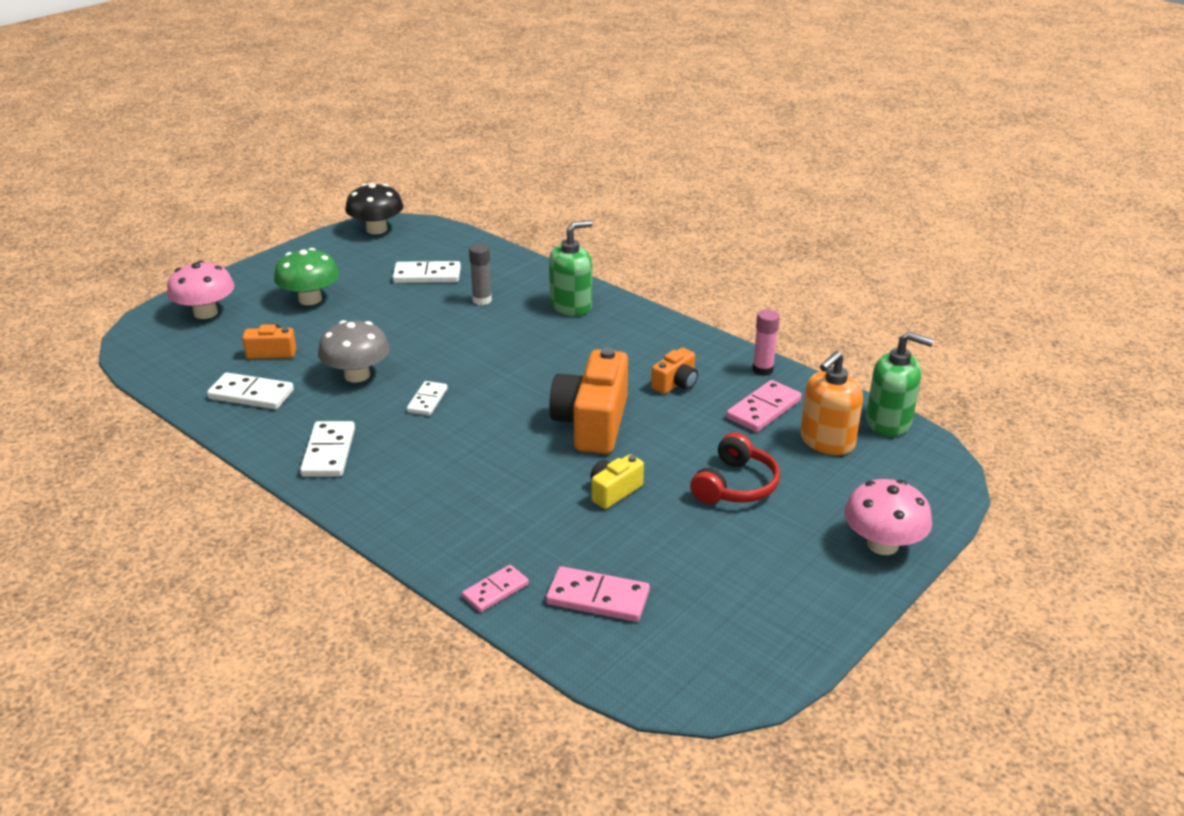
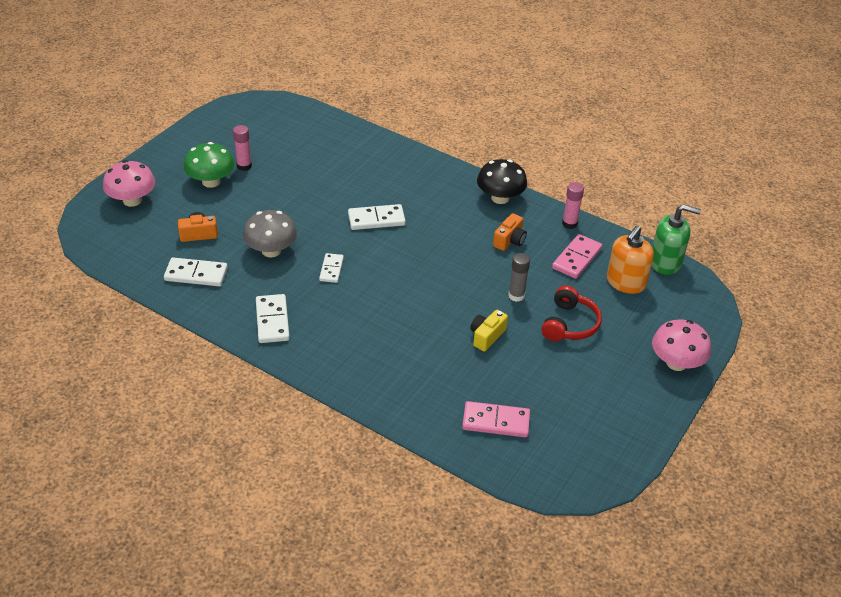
camera: 10 degrees left, 10 degrees up
black mushroom [345,183,403,234] -> black mushroom moved to [477,159,527,204]
white domino [392,261,461,283] -> white domino moved to [348,204,406,230]
pink domino [462,565,529,612] -> none
grey glue stick [469,244,492,305] -> grey glue stick moved to [508,253,530,302]
green soap dispenser [549,220,593,316] -> none
orange camera [550,347,628,454] -> none
none -> pink glue stick [233,125,252,171]

